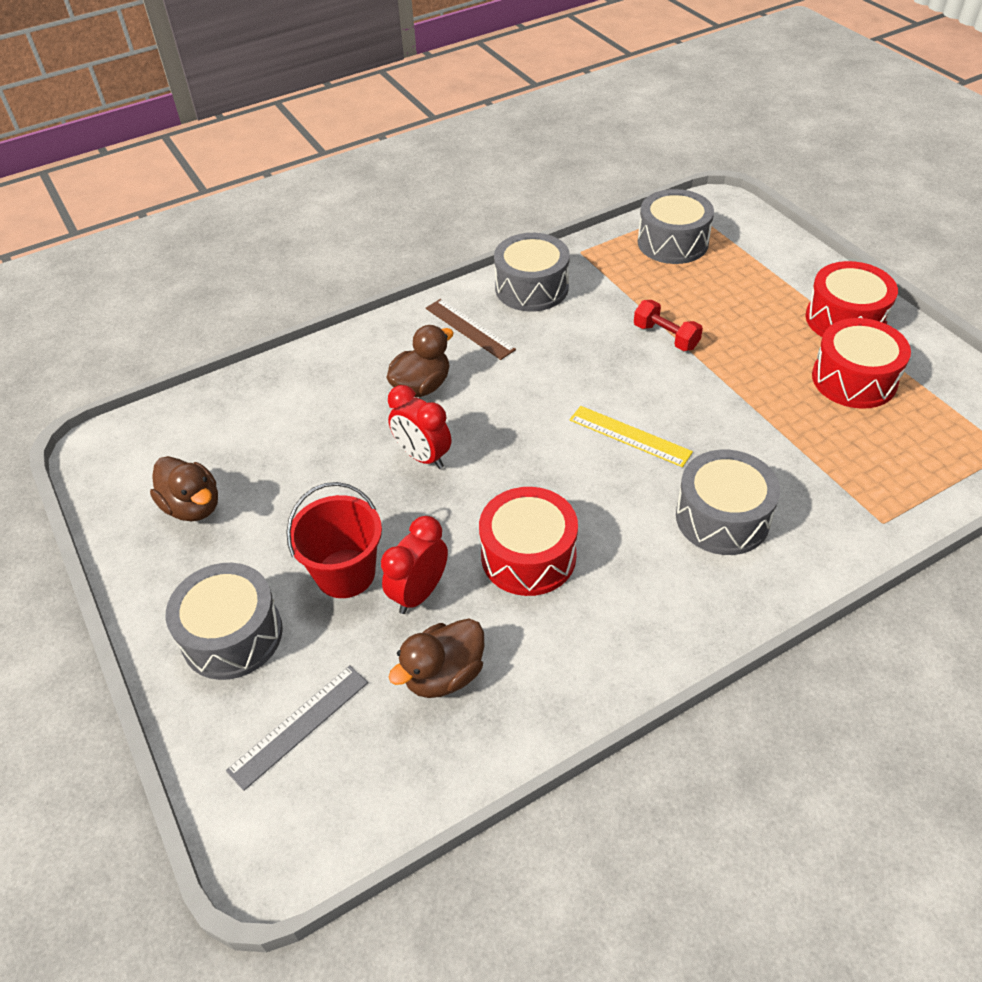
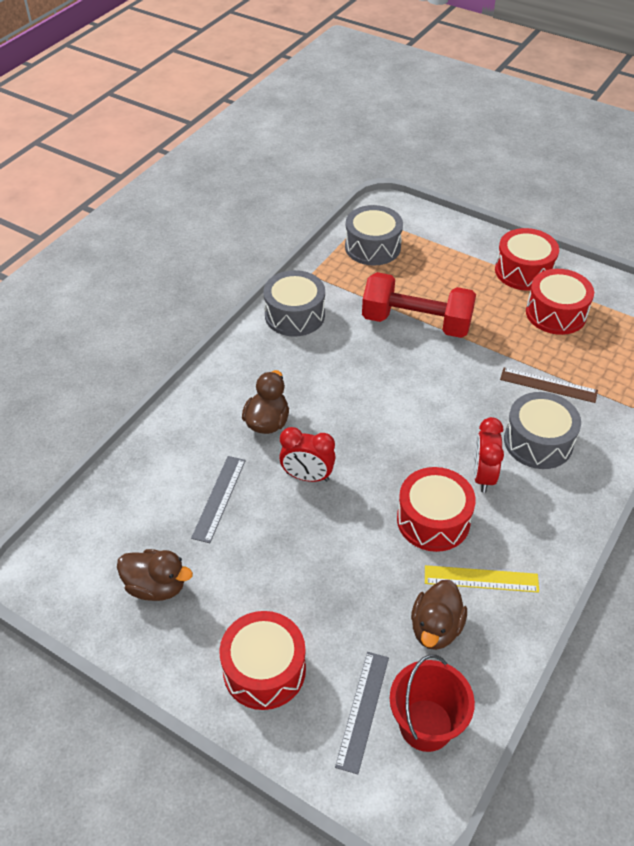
camera: 30 degrees left, 0 degrees up
grey drum [166,563,283,680] -> red drum [219,611,306,710]
red bucket [286,482,382,598] -> red bucket moved to [390,655,475,752]
red clock [381,516,448,614] -> red clock moved to [473,417,504,493]
brown ruler [426,299,516,360] -> brown ruler moved to [500,368,598,403]
yellow ruler [569,406,693,467] -> yellow ruler moved to [425,565,539,593]
red dumbbell [634,300,703,351] -> red dumbbell [362,272,476,338], size x2.05
none -> grey ruler [191,456,246,543]

